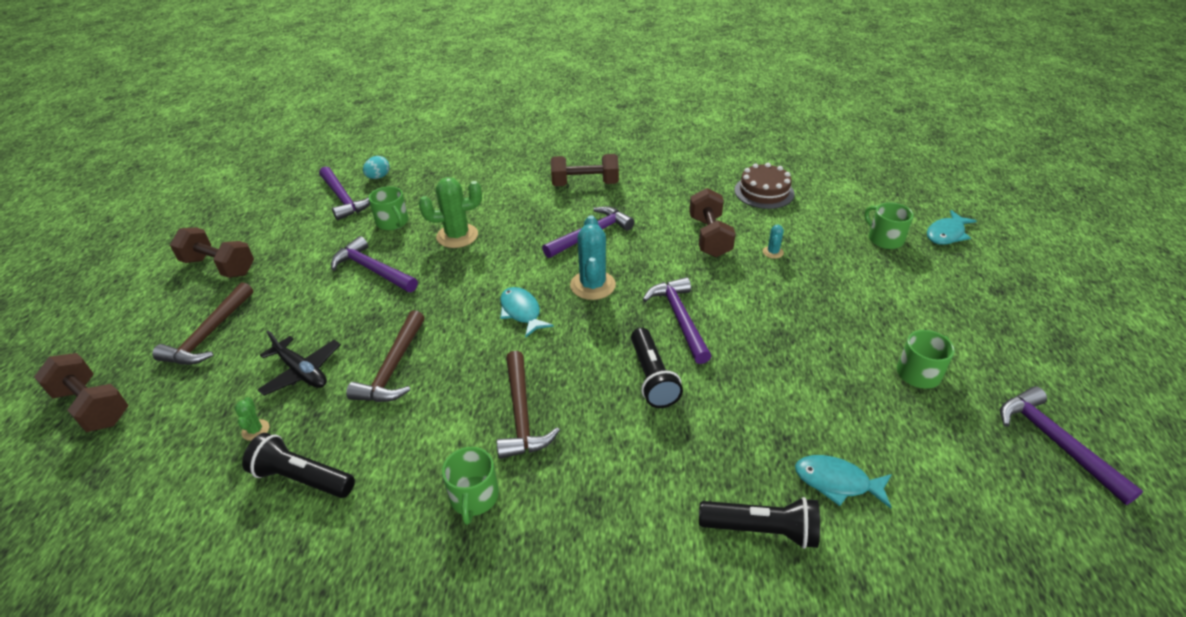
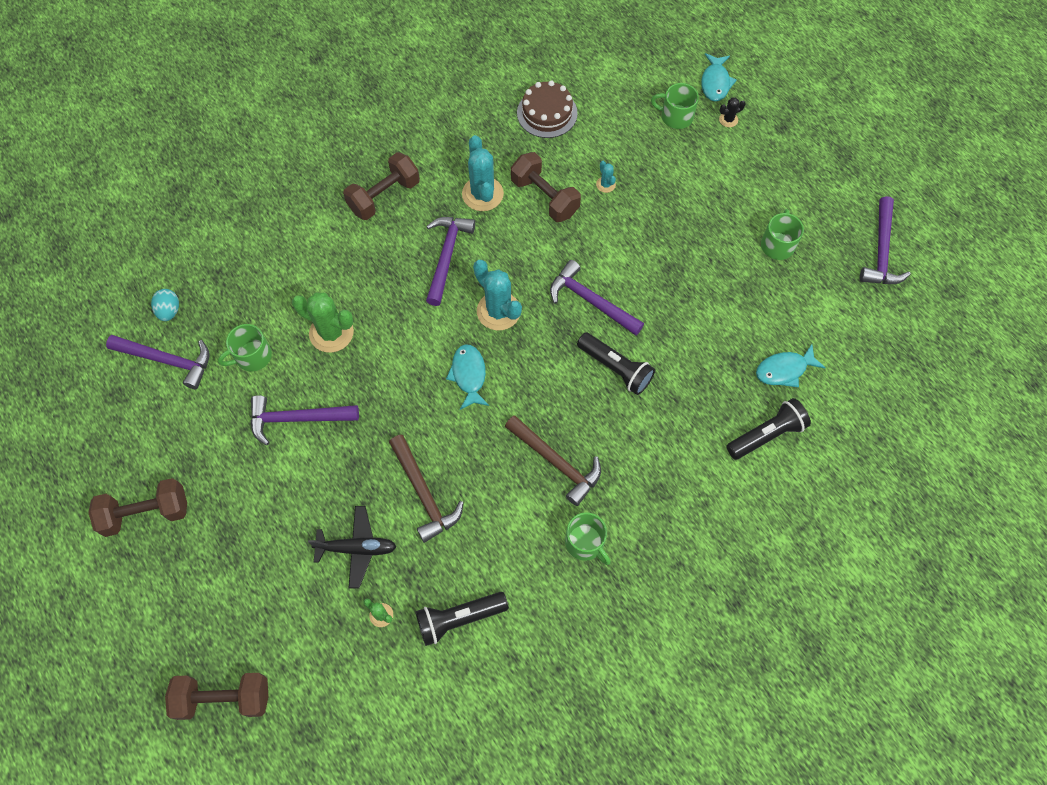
camera: 40 degrees left, 25 degrees up
brown hammer [152,282,253,365] -> none
green mug [369,186,409,230] -> green mug turned 135 degrees clockwise [218,324,272,371]
green cactus [419,177,482,248] -> green cactus turned 75 degrees clockwise [292,293,354,352]
turquoise fish [500,287,554,338] -> turquoise fish turned 60 degrees clockwise [446,344,489,410]
purple hammer [1000,386,1143,505] -> purple hammer turned 105 degrees counterclockwise [860,196,911,284]
none -> turquoise cactus [462,135,504,211]
none -> black cactus [719,98,746,127]

